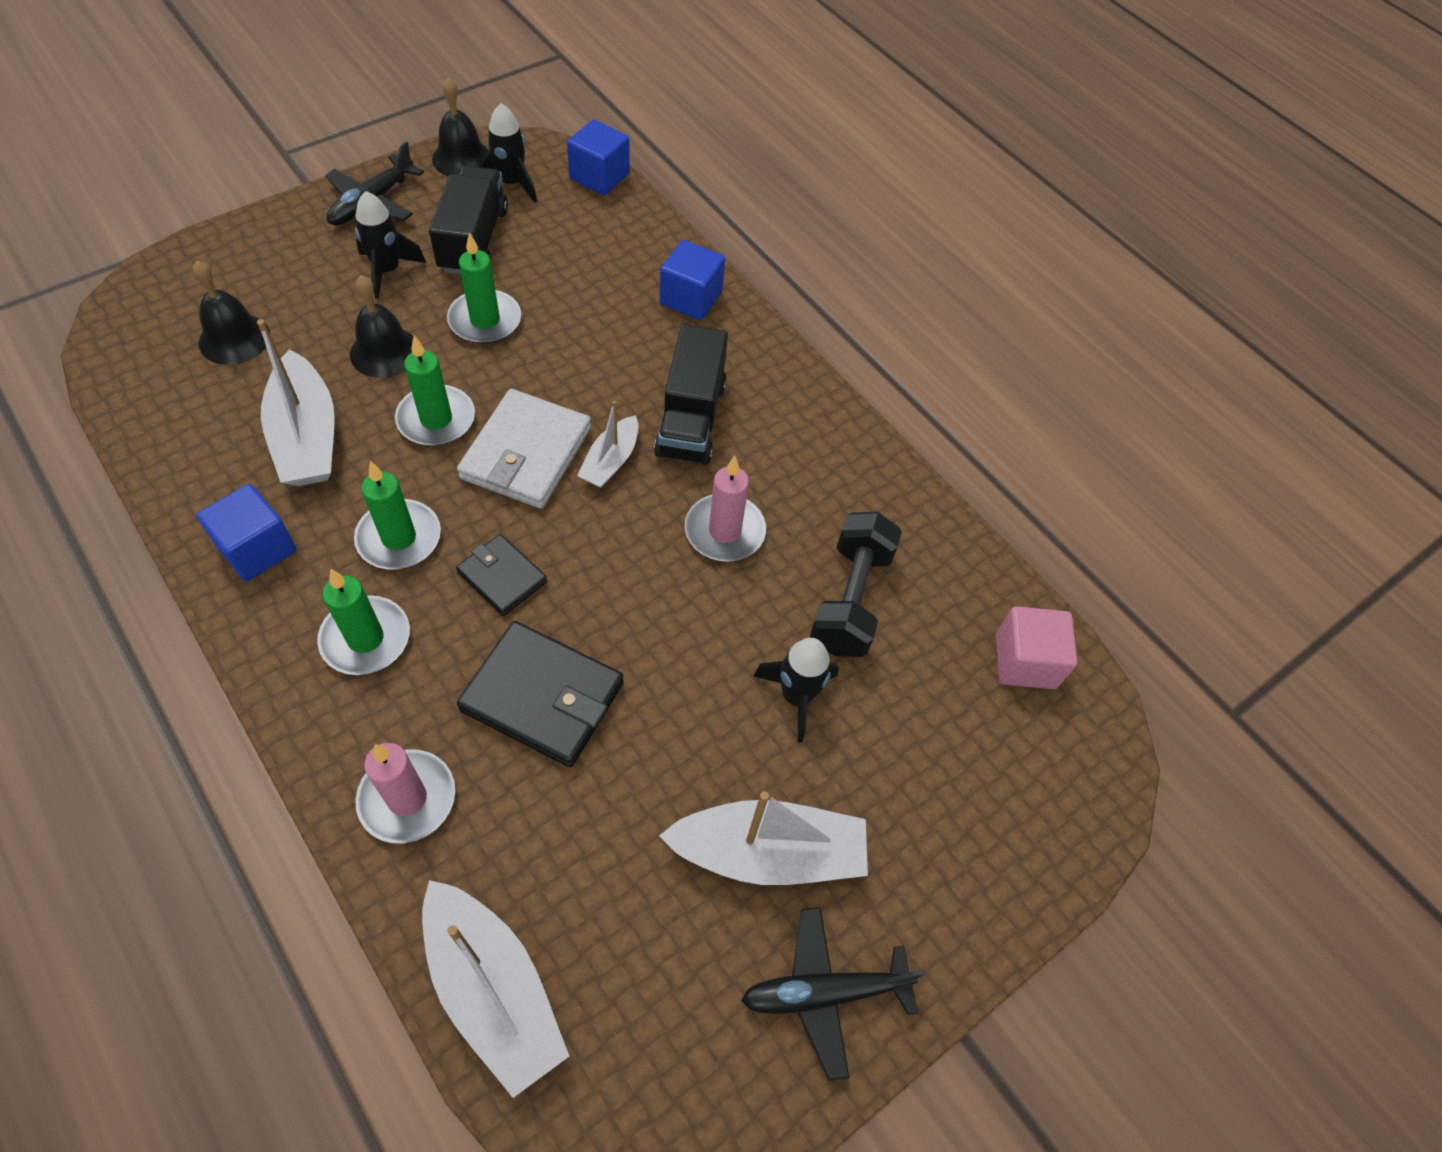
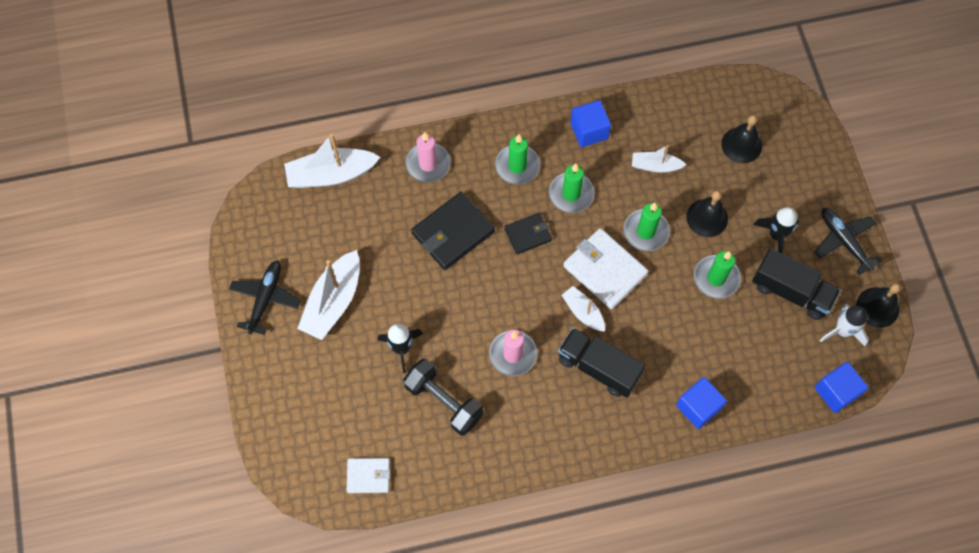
camera: 120 degrees right, 10 degrees up
white boat [257,319,335,486] -> white boat [632,145,686,173], size x0.57
black rocket [479,103,537,202] -> white rocket [820,304,869,346]
pink cube [996,606,1078,689] -> white wallet [347,458,390,493]

